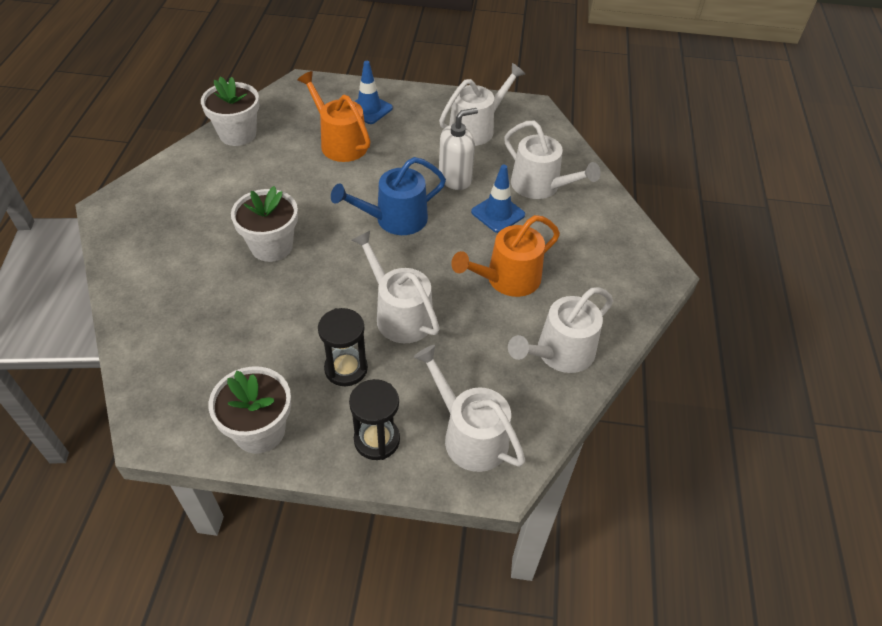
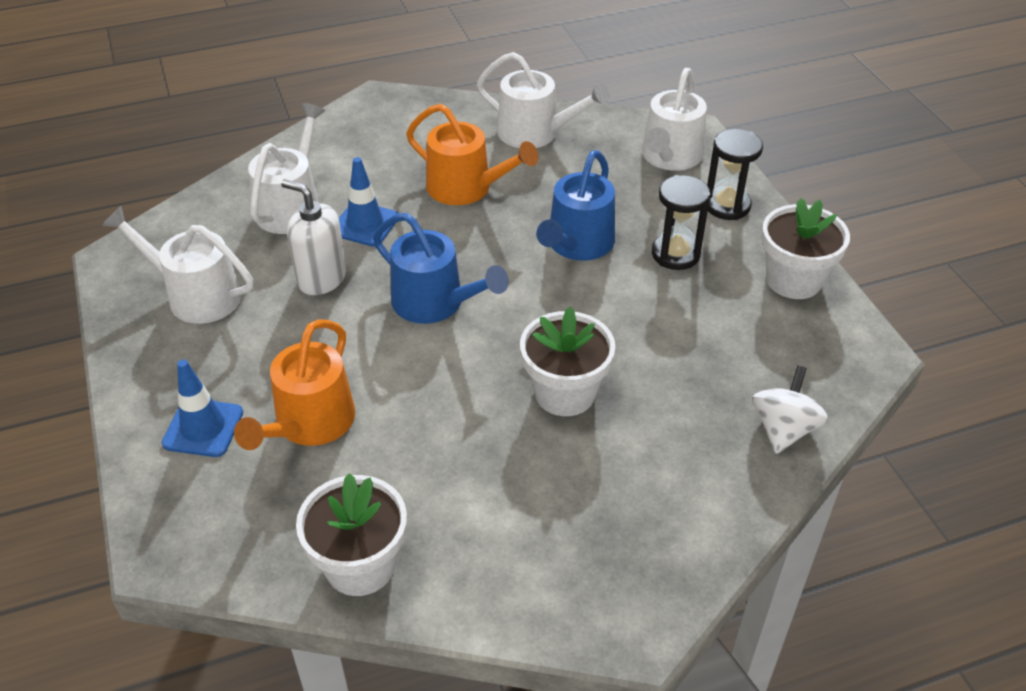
camera: 115 degrees left, 5 degrees down
white watering can [352,231,440,343] -> blue watering can [536,150,615,261]
none -> white spinning top [752,366,828,454]

